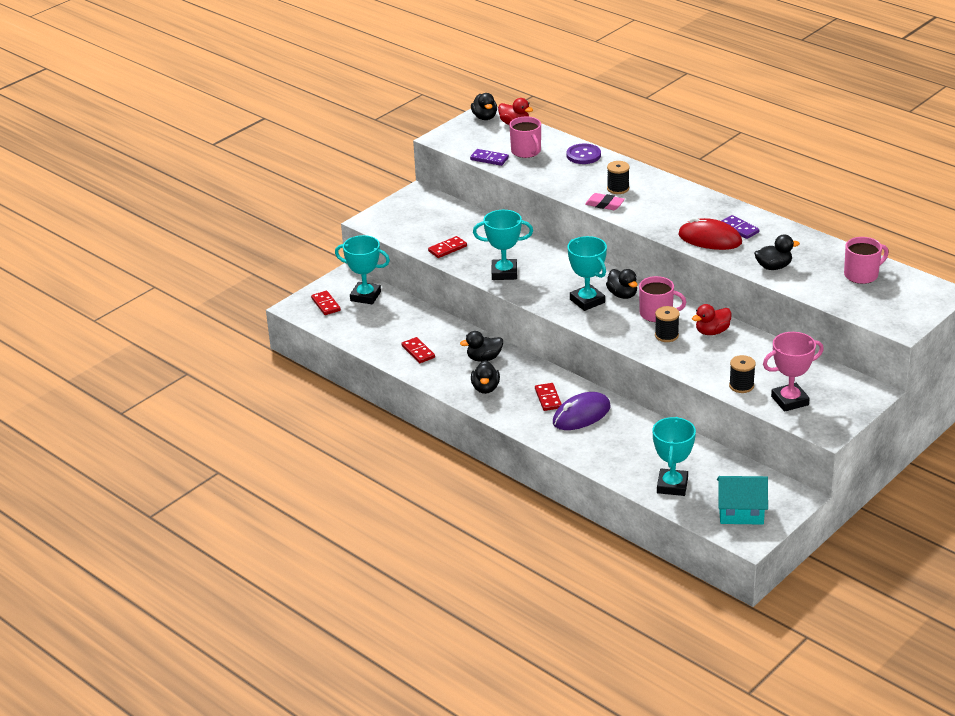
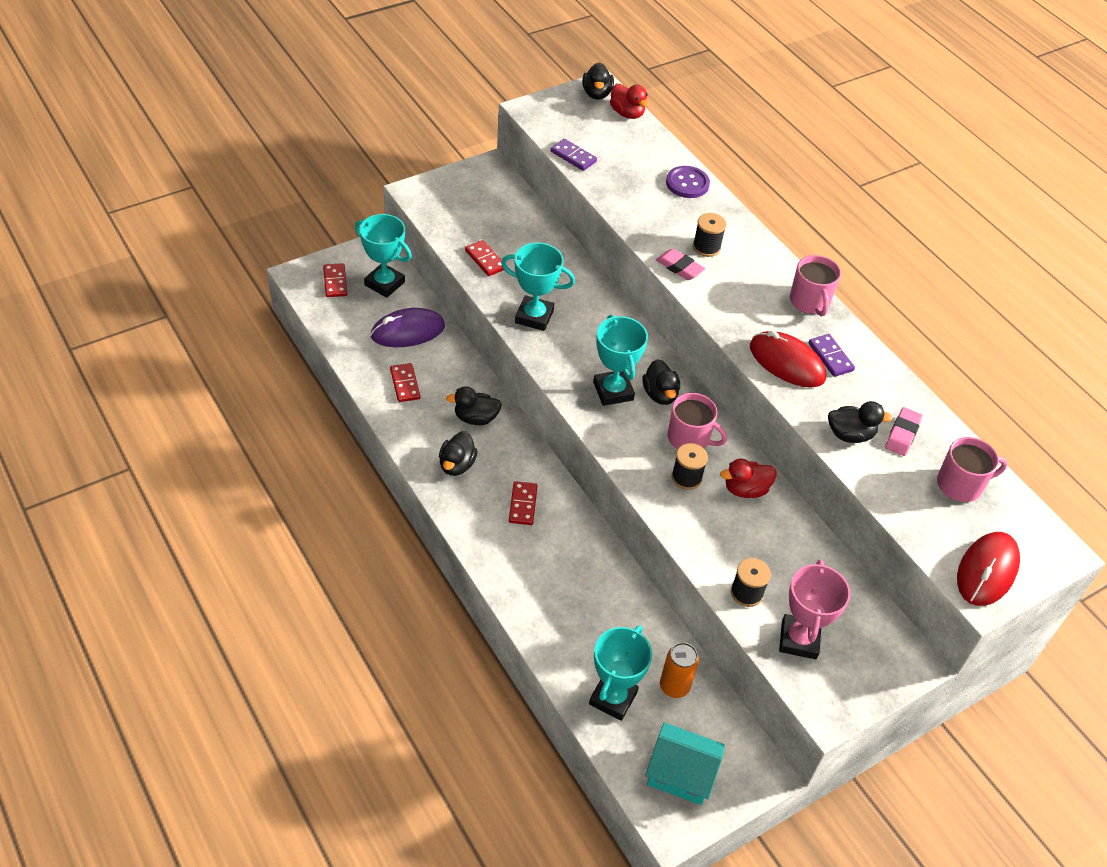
camera: 10 degrees right, 15 degrees up
red domino [428,236,467,258] -> red domino turned 75 degrees clockwise [465,240,504,276]
pink mug [509,116,541,158] -> pink mug moved to [790,255,841,316]
purple mouse [553,392,611,430] -> purple mouse moved to [371,308,445,347]
pink trophy [763,332,824,412] -> pink trophy turned 75 degrees counterclockwise [779,560,851,659]
none -> orange can [660,642,699,698]
none -> pink eraser [885,407,923,456]
none -> red mouse [957,532,1020,606]

